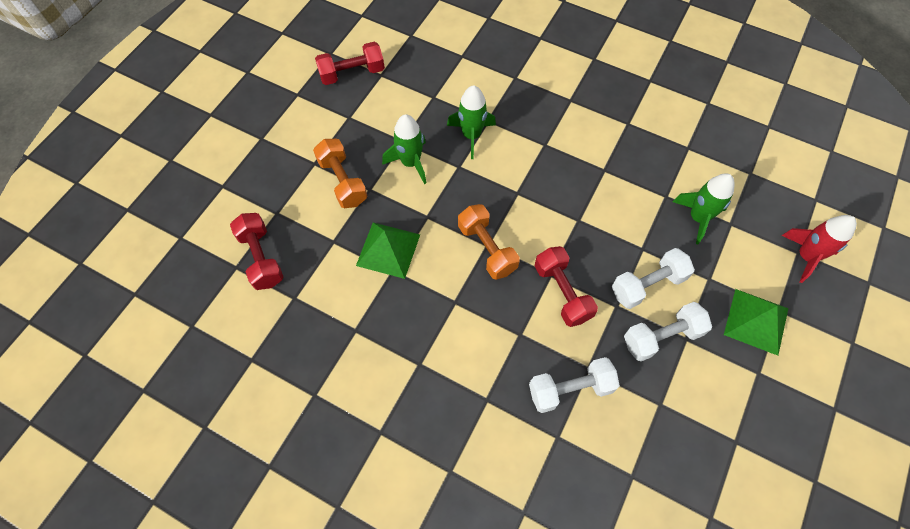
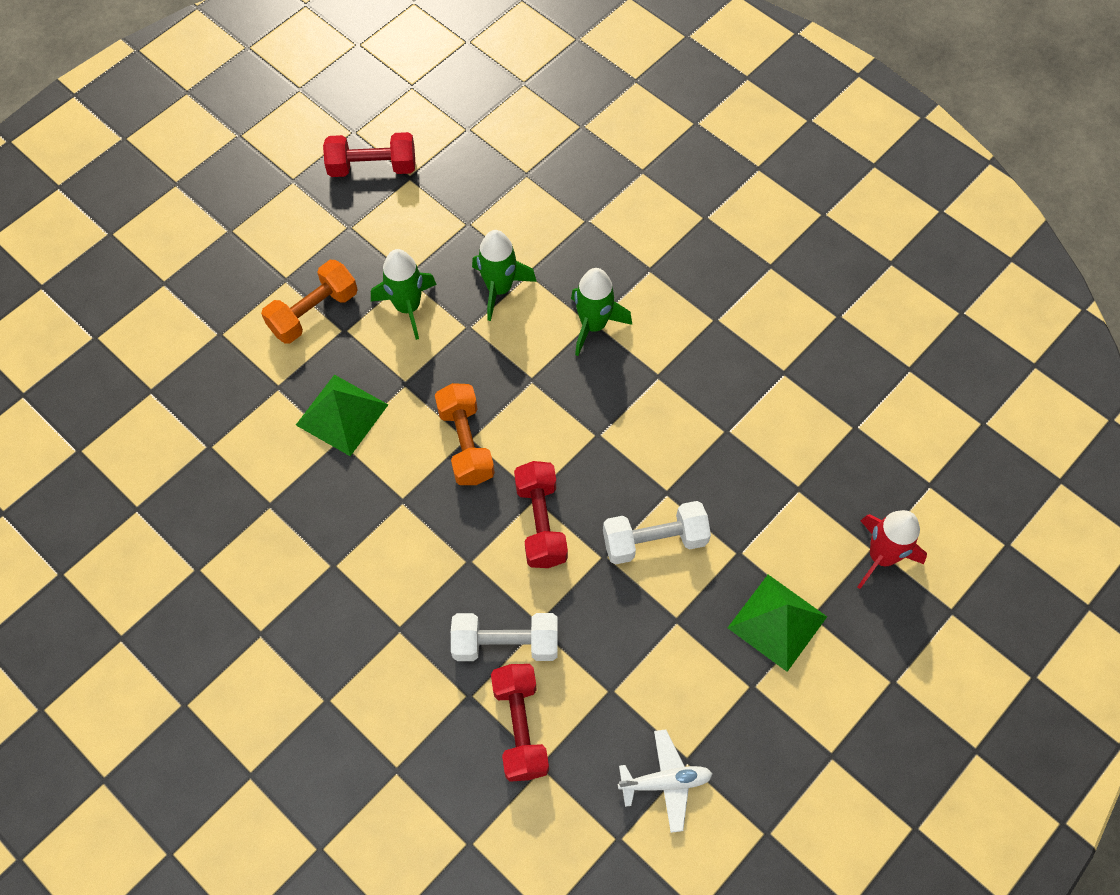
camera: 15 degrees right, 0 degrees up
red dumbbell [230,213,284,290] -> red dumbbell moved to [491,664,549,782]
orange dumbbell [313,139,367,208] -> orange dumbbell turned 60 degrees clockwise [261,260,358,344]
white dumbbell [624,302,712,361] -> none
green rocket [673,174,735,244] -> green rocket moved to [571,268,632,356]
none -> white plane [618,729,713,833]

